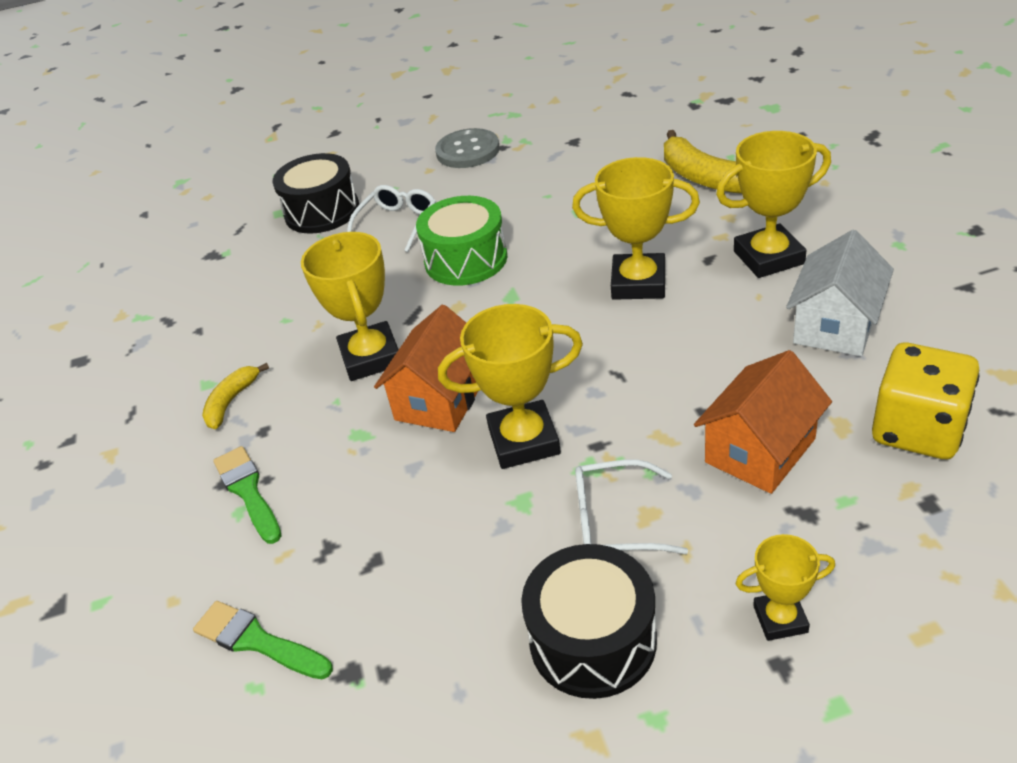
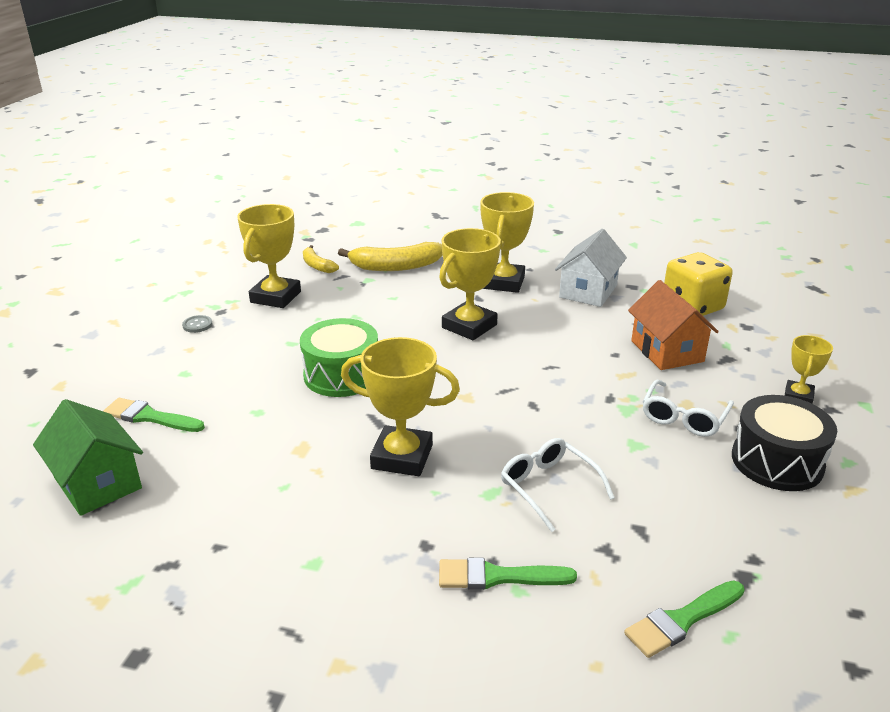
camera: 65 degrees left, 10 degrees down
yellow banana [202,363,269,429] -> yellow banana moved to [303,245,339,273]
black drum [272,153,359,234] -> green brush [103,398,205,432]
white glasses [347,185,436,252] -> white glasses moved to [501,438,615,532]
orange house [374,305,478,432] -> none
grey button [435,128,500,168] -> grey button [182,315,212,333], size x0.47
yellow trophy [438,304,583,469] -> yellow trophy moved to [237,204,301,308]
white house [786,230,894,356] -> white house turned 60 degrees clockwise [555,229,627,307]
none -> green house [33,399,143,516]

